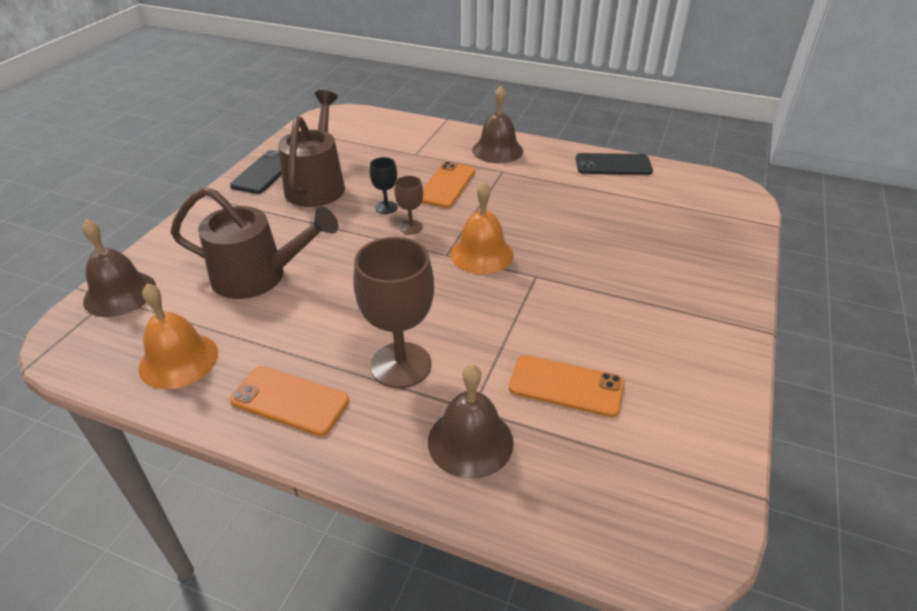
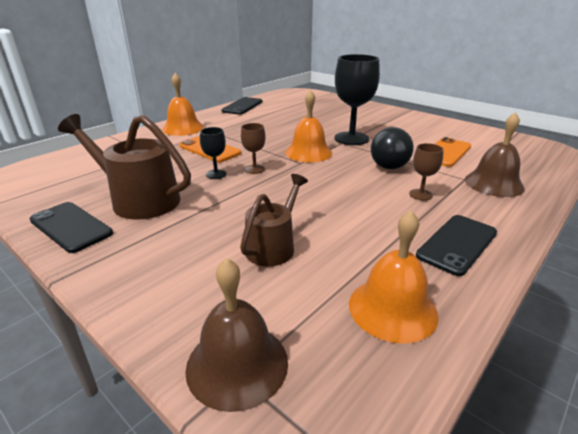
camera: 70 degrees left, 10 degrees down
brown watering can [171,187,338,299] -> brown watering can [240,174,308,266], size x0.63
orange phone [230,366,349,436] -> black phone [416,215,497,276]
brown goblet [353,237,434,388] -> brown goblet [409,143,444,200], size x0.49
brown bell [472,86,523,163] -> orange bell [162,73,204,136]
none -> black goblet [334,54,380,145]
none -> black ball [371,127,414,169]

